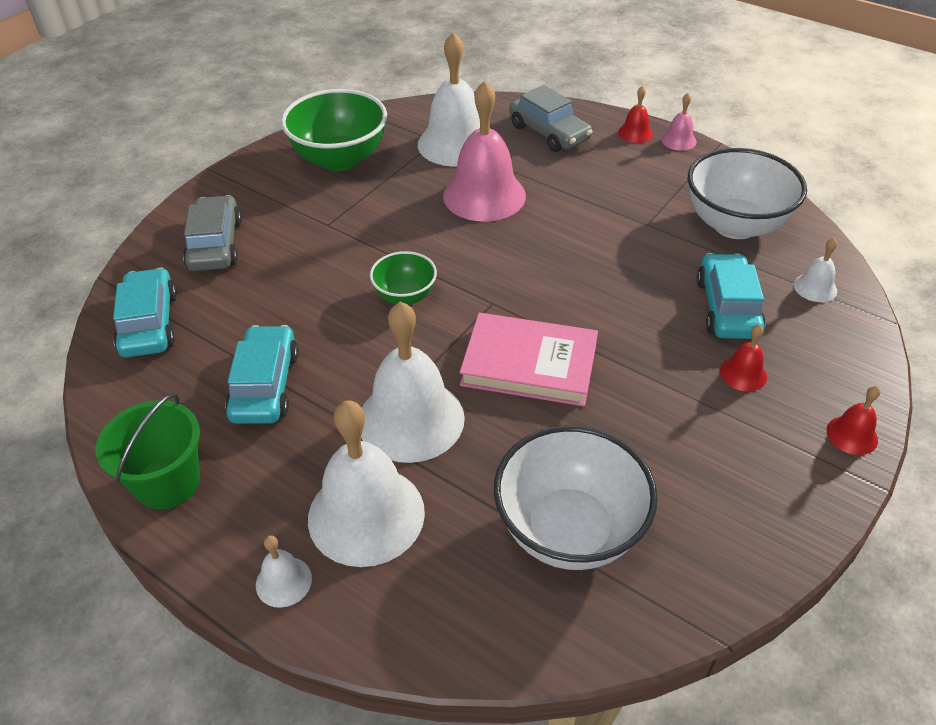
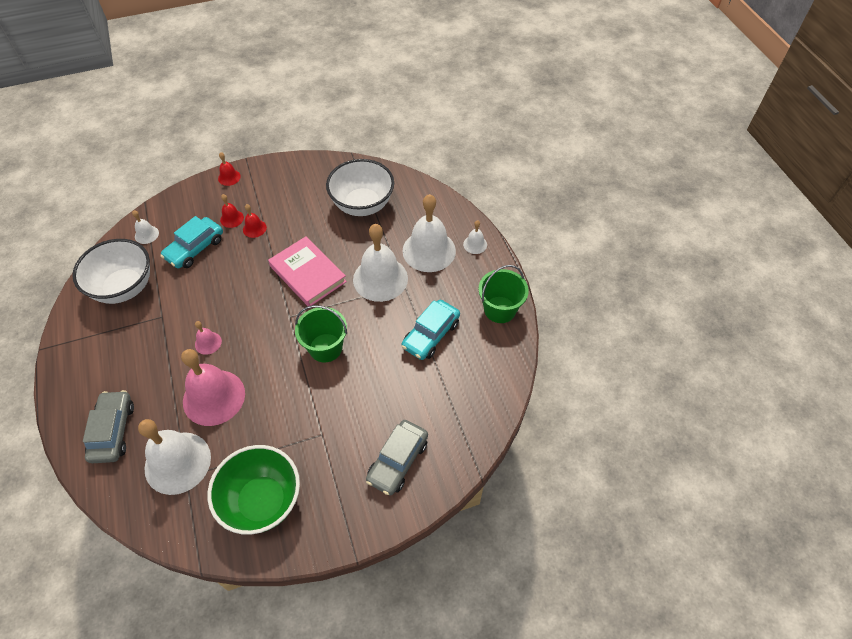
camera: 145 degrees left, 10 degrees up
turquoise car [113,268,177,357] -> none
green bowl [370,251,437,305] -> green bucket [295,305,347,363]
red bell [618,86,653,143] -> red bell moved to [243,204,267,238]
pink bell [661,93,697,151] -> pink bell moved to [195,321,222,355]

